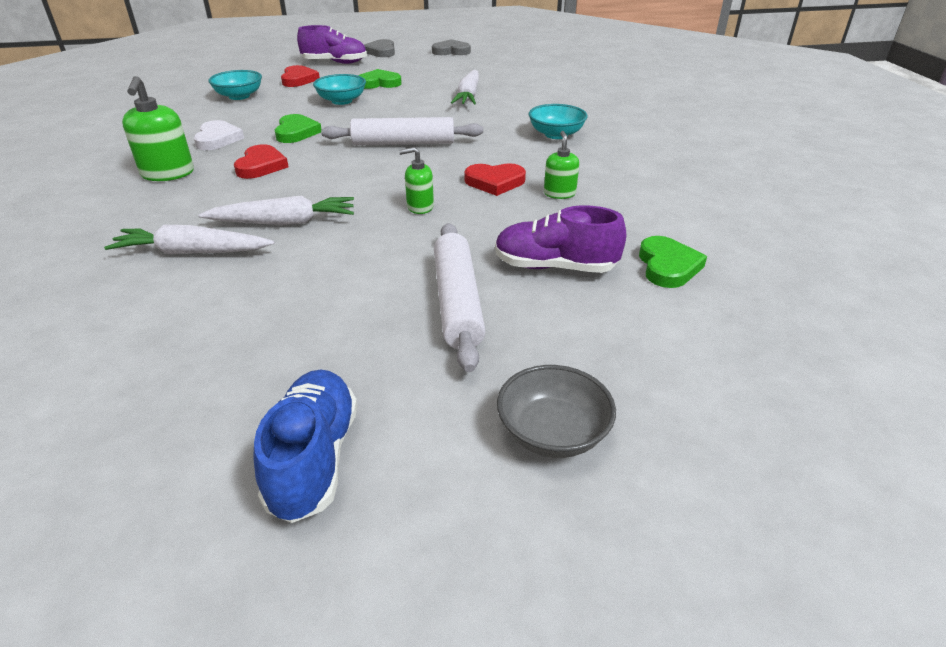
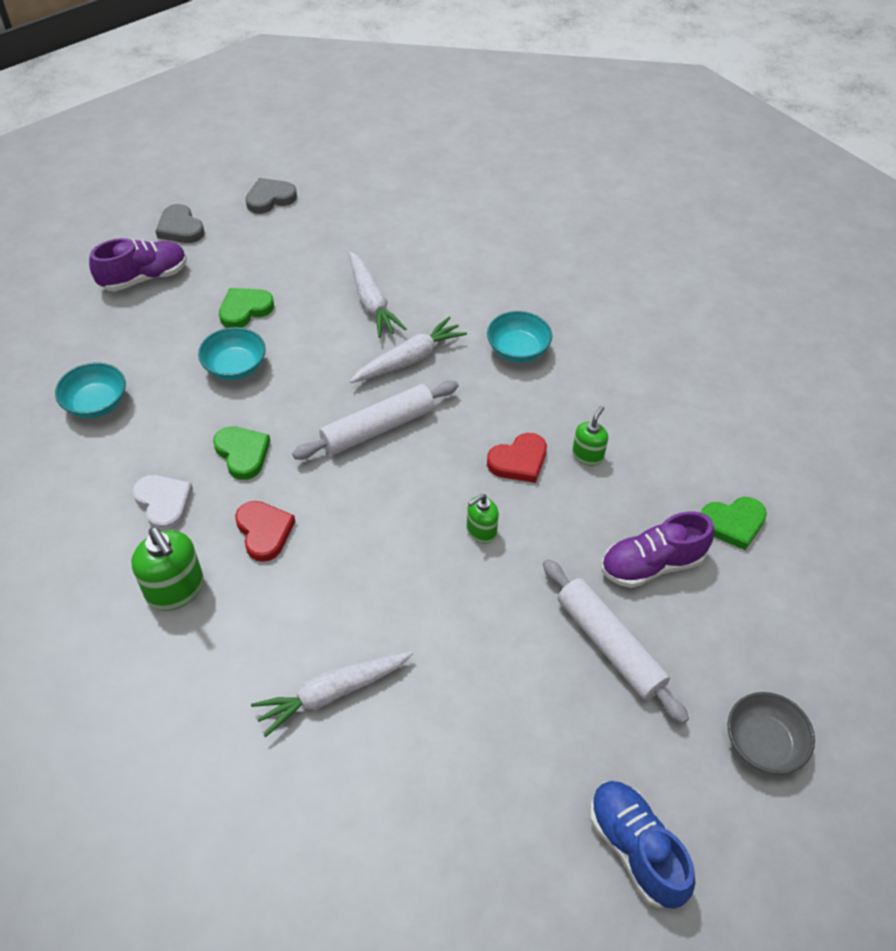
camera: 30 degrees left, 15 degrees up
white carrot [199,196,354,225] -> white carrot moved to [350,317,467,383]
red heart [281,65,320,87] -> none
green soap dispenser [544,131,579,199] -> green soap dispenser turned 60 degrees clockwise [572,406,608,466]
green heart [639,236,707,288] -> green heart turned 105 degrees clockwise [701,497,767,550]

